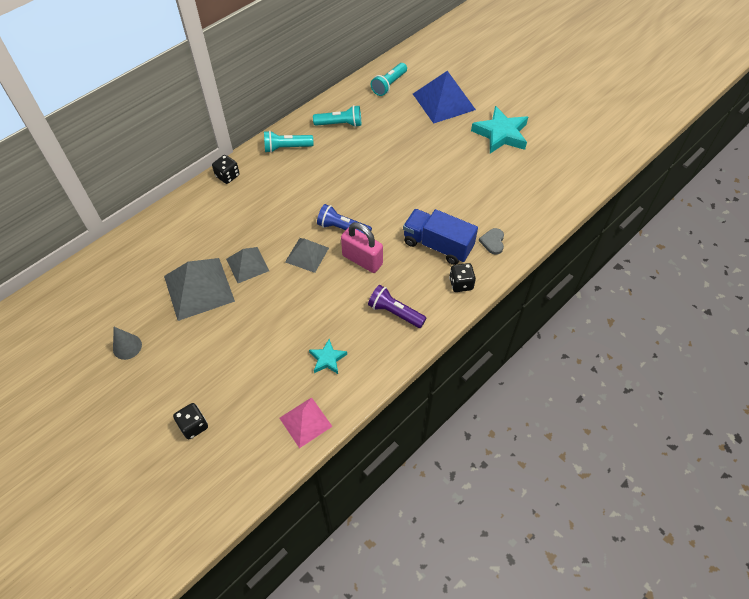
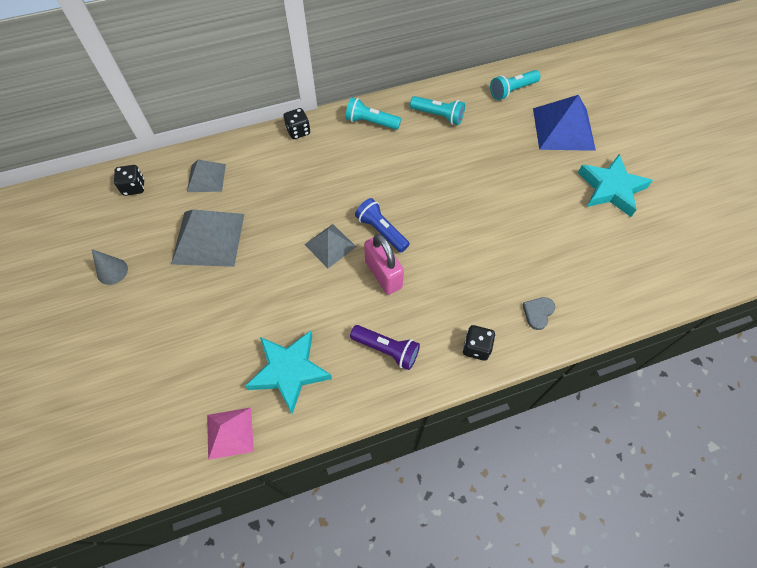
camera: 25 degrees right, 5 degrees up
black dice [173,403,208,439] -> black dice moved to [114,165,144,196]
grey pyramid [226,247,269,283] -> grey pyramid moved to [187,159,226,192]
turquoise star [309,339,347,374] -> turquoise star [245,331,332,414], size x1.89
purple flashlight [368,285,426,328] -> purple flashlight turned 150 degrees clockwise [350,325,420,370]
blue truck [403,209,478,265] -> none

